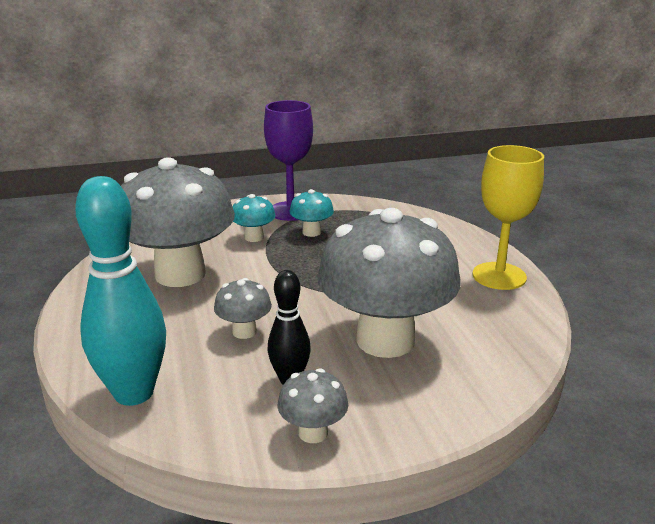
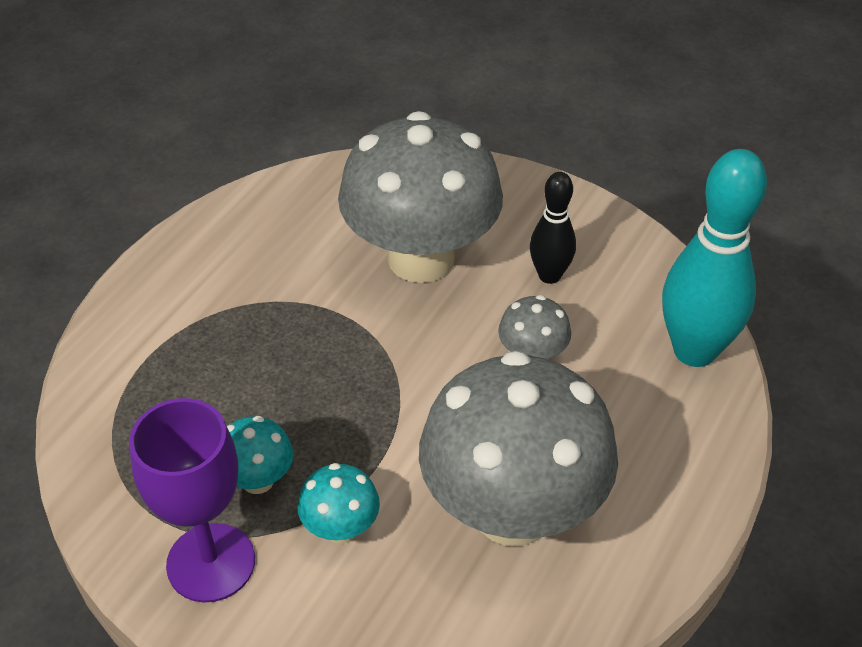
camera: 135 degrees left, 20 degrees up
grey mushroom [278,368,348,443] -> none
yellow goblet [472,145,544,290] -> none

